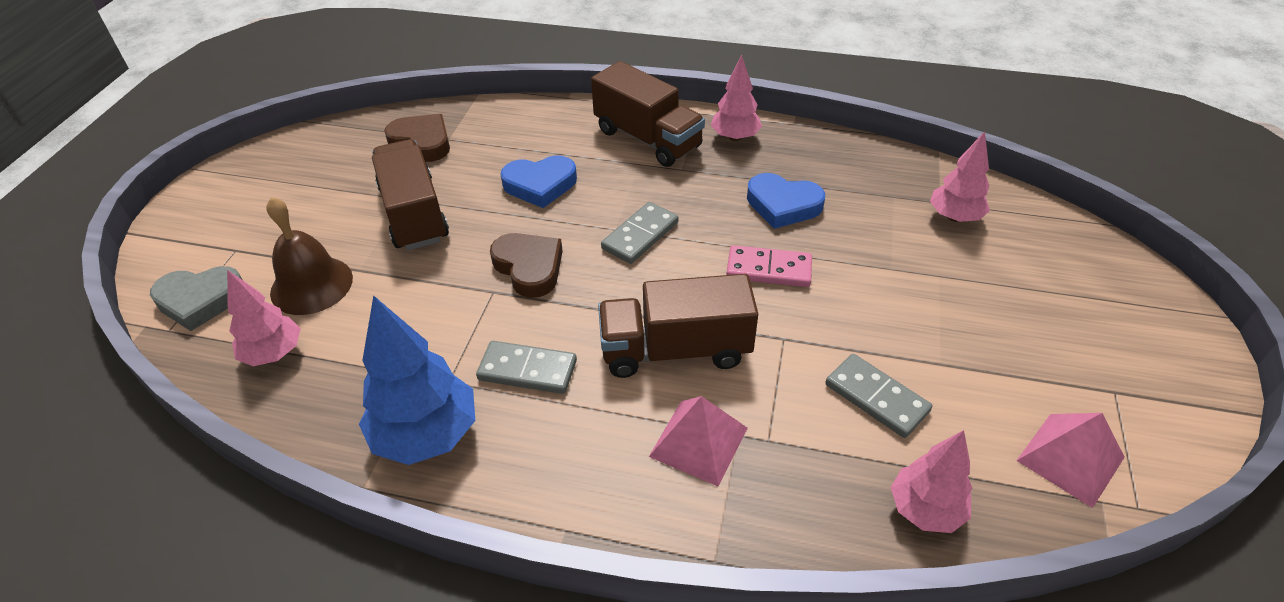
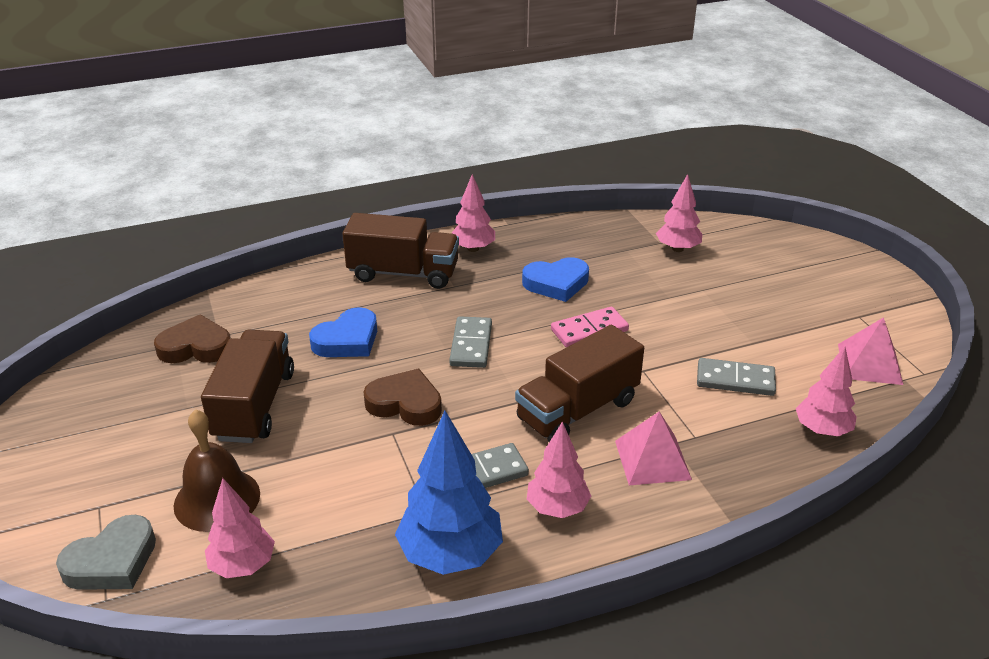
camera: 35 degrees left, 10 degrees down
brown truck [372,139,449,250] -> brown truck turned 60 degrees clockwise [201,330,294,443]
none -> pink tree [527,421,591,518]

